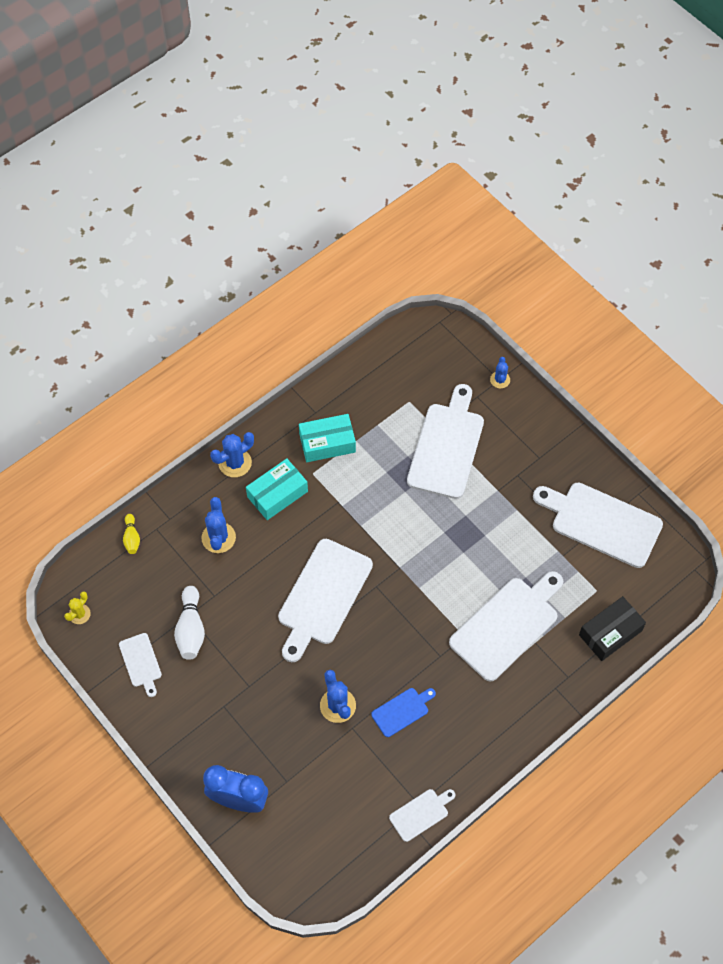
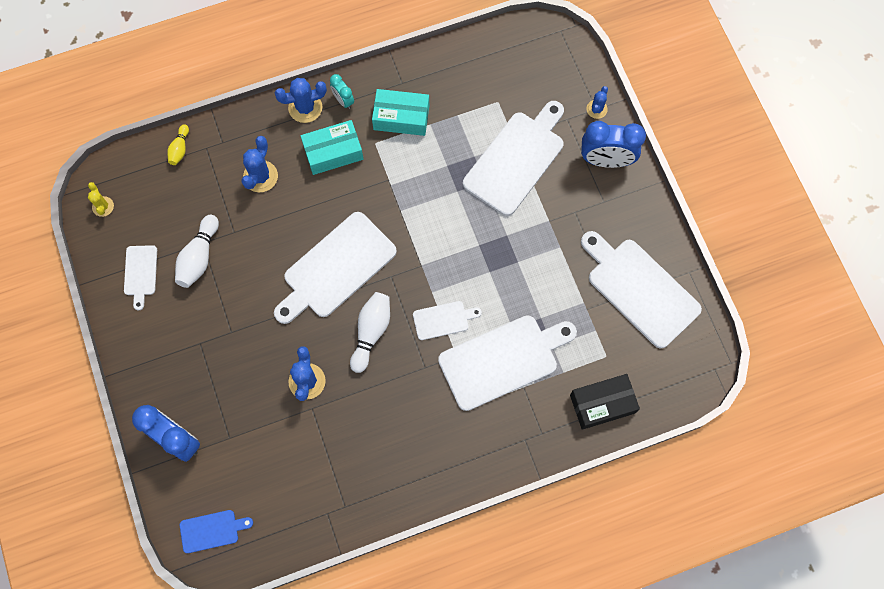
camera: 20 degrees right, 10 degrees up
yellow cactus [64,592,91,624] -> yellow cactus turned 75 degrees counterclockwise [88,182,114,217]
blue cutting board [371,688,436,737] -> blue cutting board moved to [180,510,253,553]
white cutting board [389,789,455,842] -> white cutting board moved to [413,301,482,340]
none -> turquoise clock [330,74,354,109]
none -> white bowling pin [350,292,390,373]
none -> blue clock [581,121,646,168]

